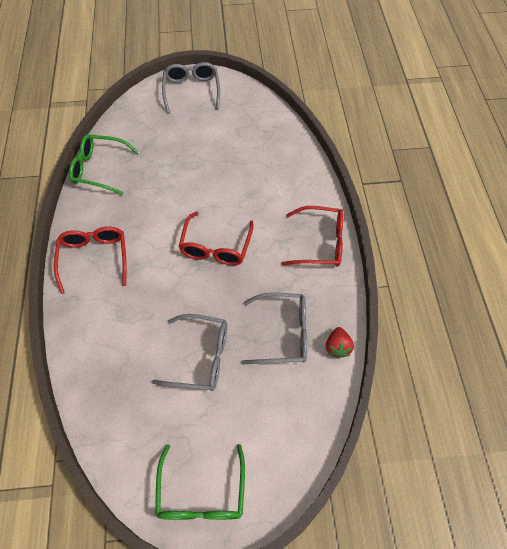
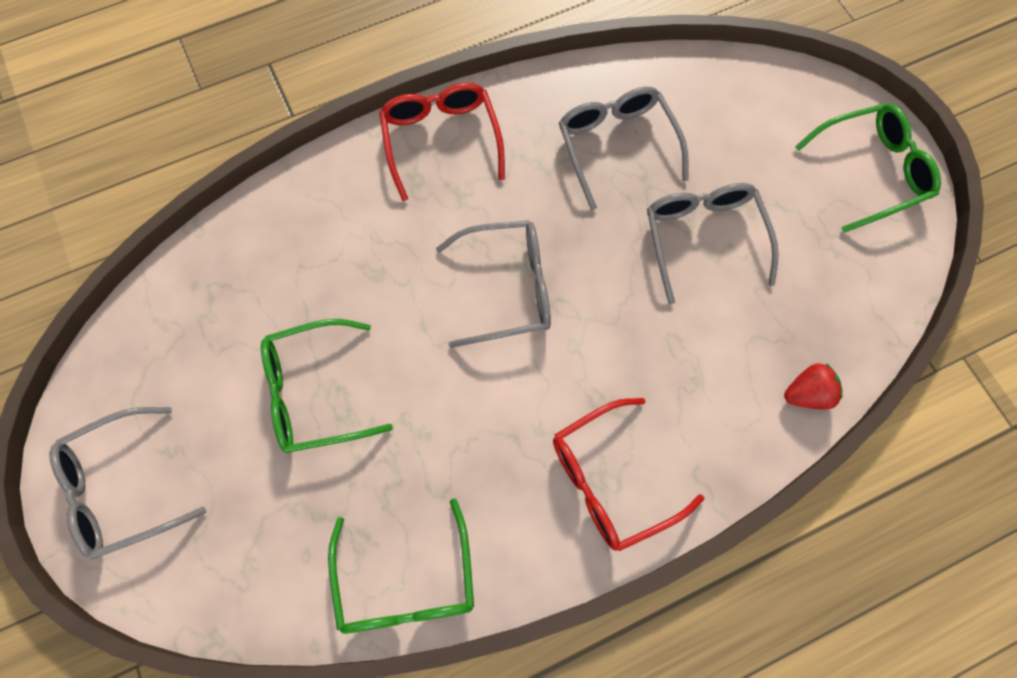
camera: 110 degrees left, 10 degrees up
red glasses [178,211,254,265] -> grey glasses [436,220,551,348]
red strawberry [326,327,354,359] -> red strawberry moved to [784,363,843,410]
none -> green glasses [261,319,393,453]

